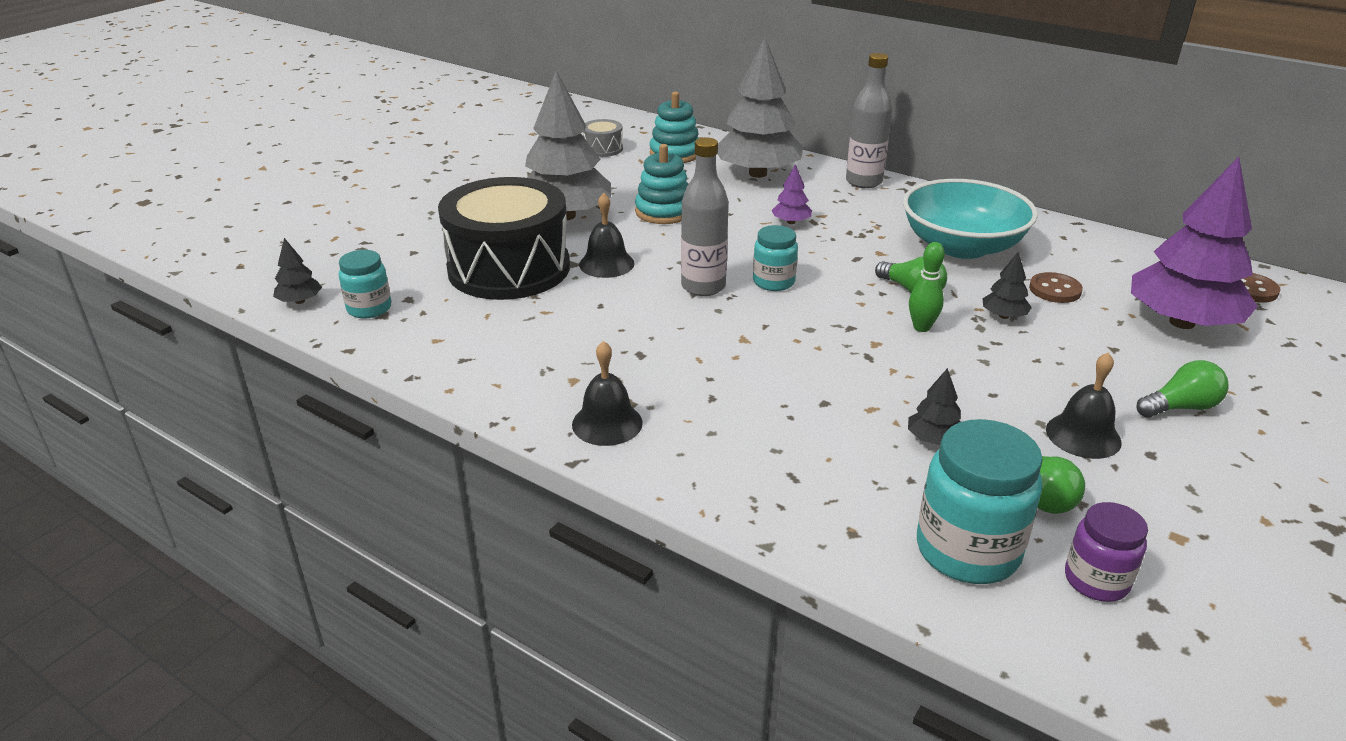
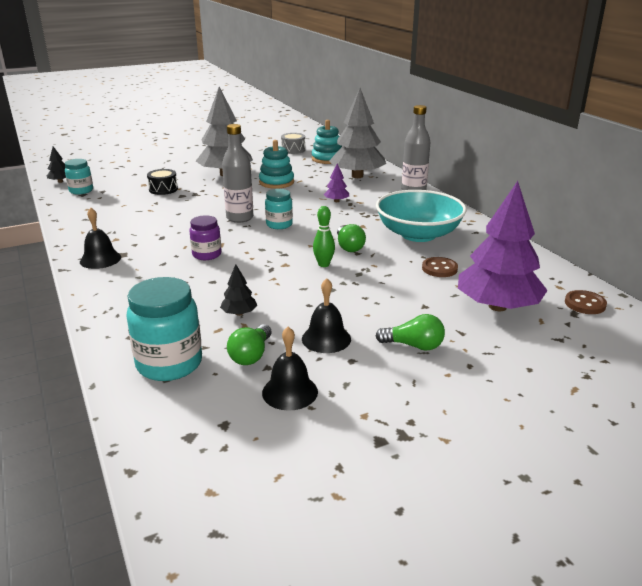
camera: 30 degrees right, 5 degrees down
black drum [438,177,570,300] -> black drum [147,169,178,195], size x0.41
black bell [579,193,635,278] -> black bell moved to [262,327,318,411]
black tree [982,252,1032,319] -> none
purple jar [1065,502,1148,602] -> purple jar moved to [189,215,222,260]

